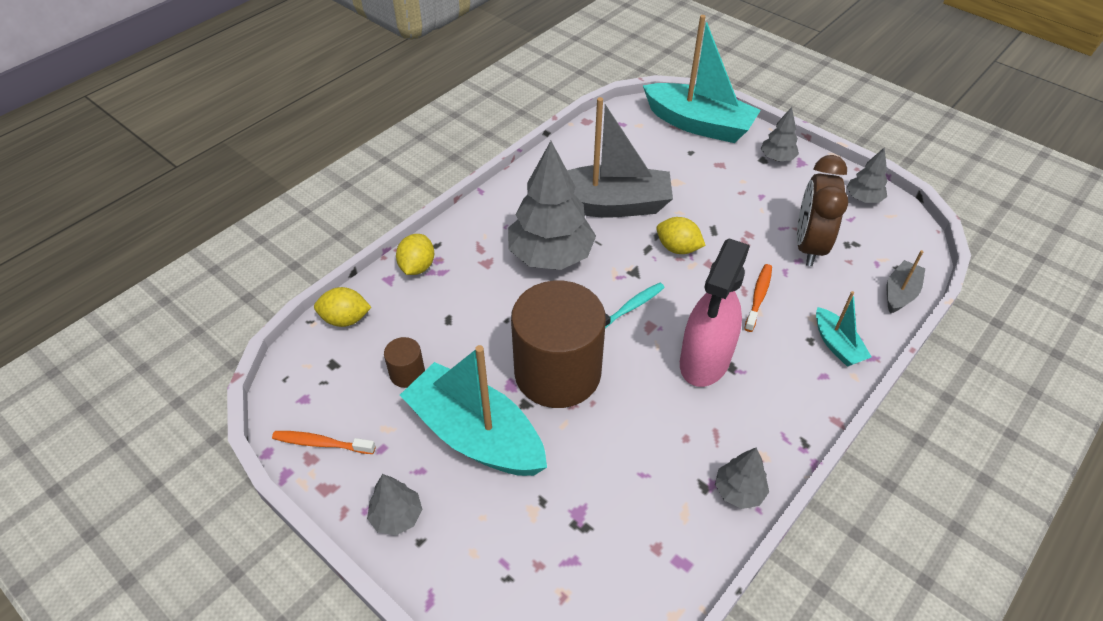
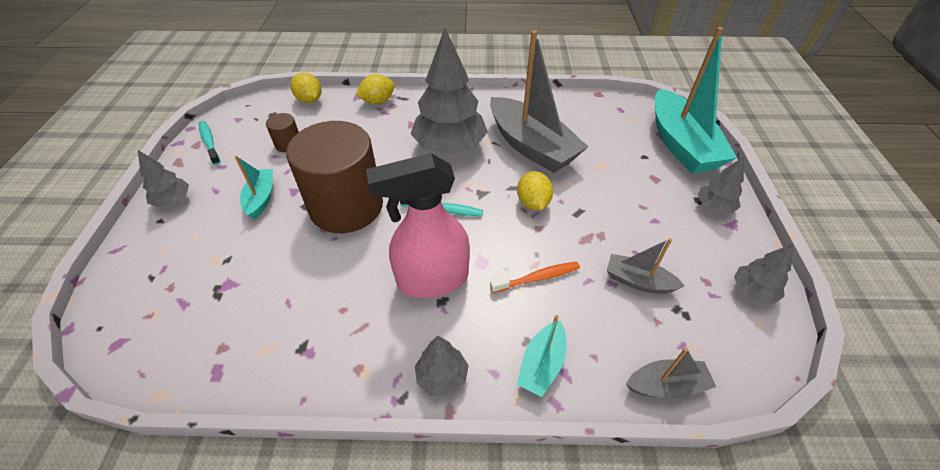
camera: 50 degrees right, 0 degrees up
orange toothbrush [272,431,376,454] -> turquoise toothbrush [199,121,220,165]
turquoise boat [400,345,547,476] -> turquoise boat [234,156,273,219], size x0.49
grey tree [715,447,769,509] -> grey tree moved to [415,336,469,396]
brown clock [797,155,848,266] -> grey boat [607,238,684,294]

